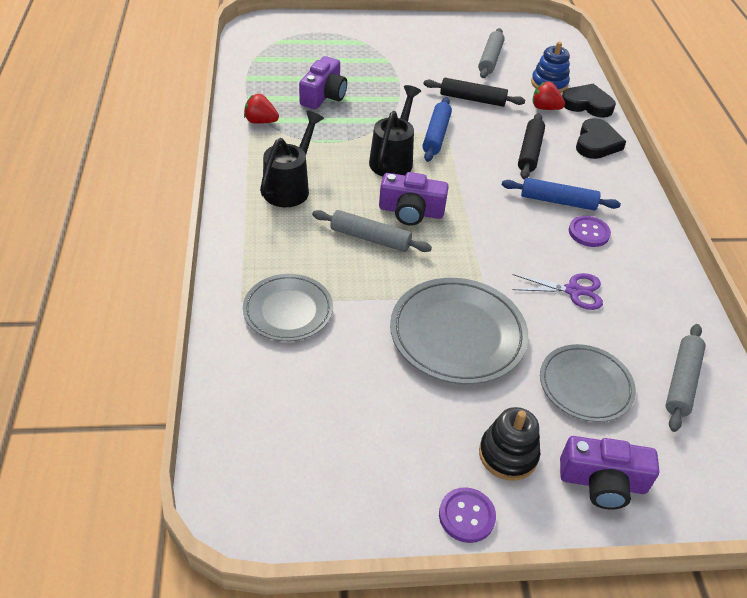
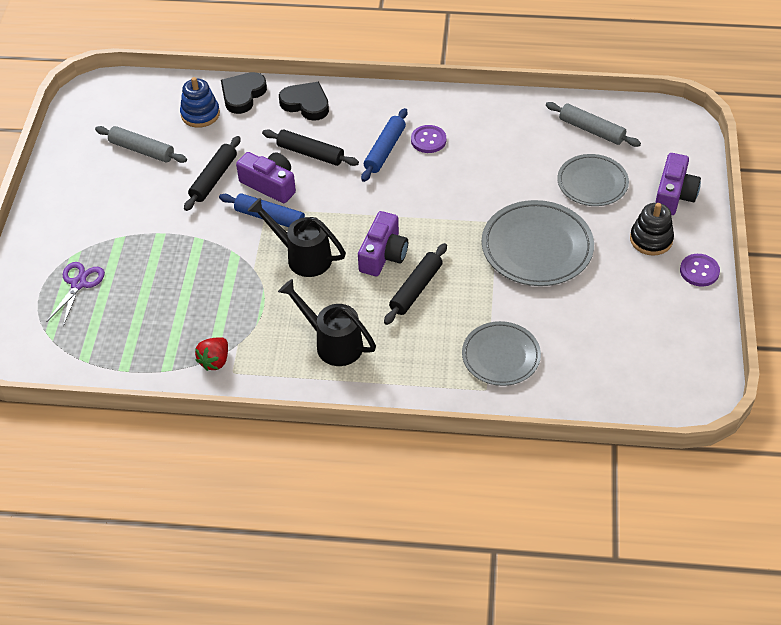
camera: 75 degrees left, 5 degrees up
purple camera [299,56,347,109] -> purple camera moved to [236,152,296,203]
grey rolling pin [312,210,432,252] -> black rolling pin [384,243,447,325]
purple scissors [512,273,603,310] -> purple scissors moved to [46,262,105,326]
red strawberry [533,82,565,110] -> none

